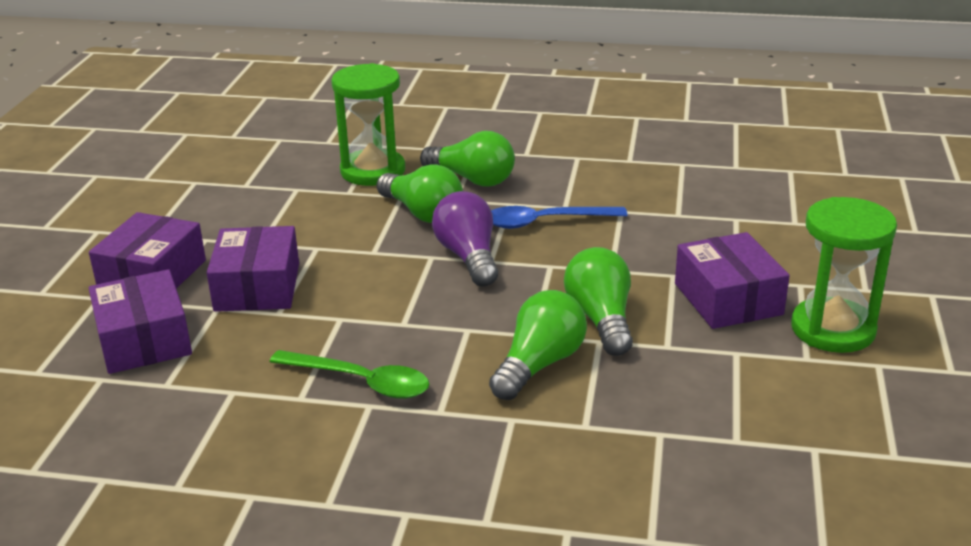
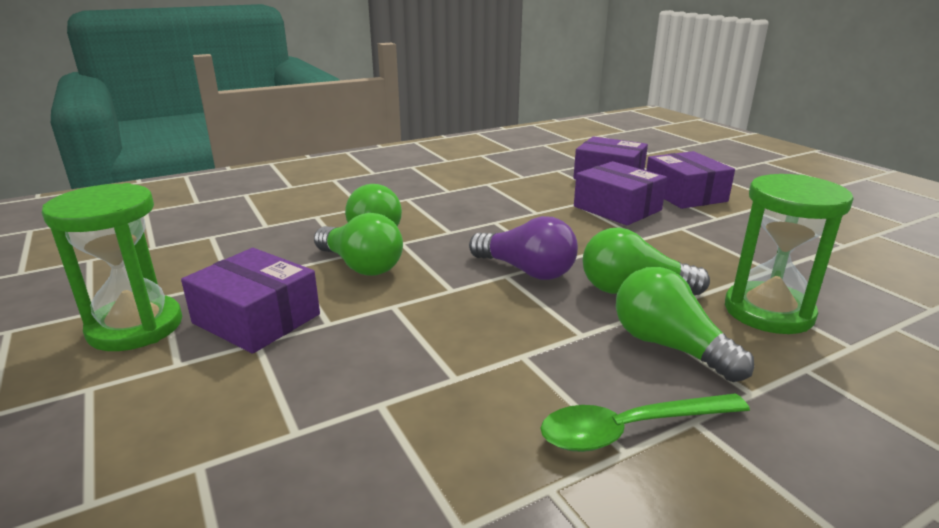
camera: 140 degrees right, 5 degrees down
green spoon [270,350,429,399] -> green spoon moved to [541,393,750,452]
green light bulb [420,131,515,187] -> green light bulb turned 60 degrees clockwise [616,267,754,382]
blue spoon [491,206,628,229] -> none

